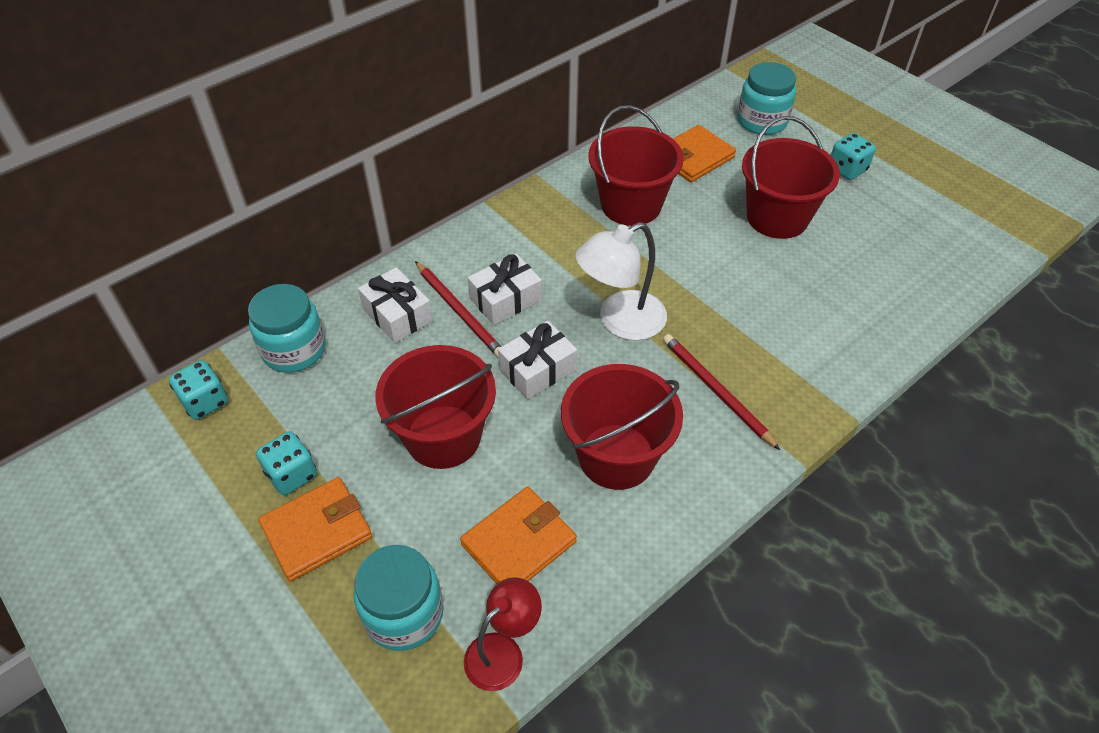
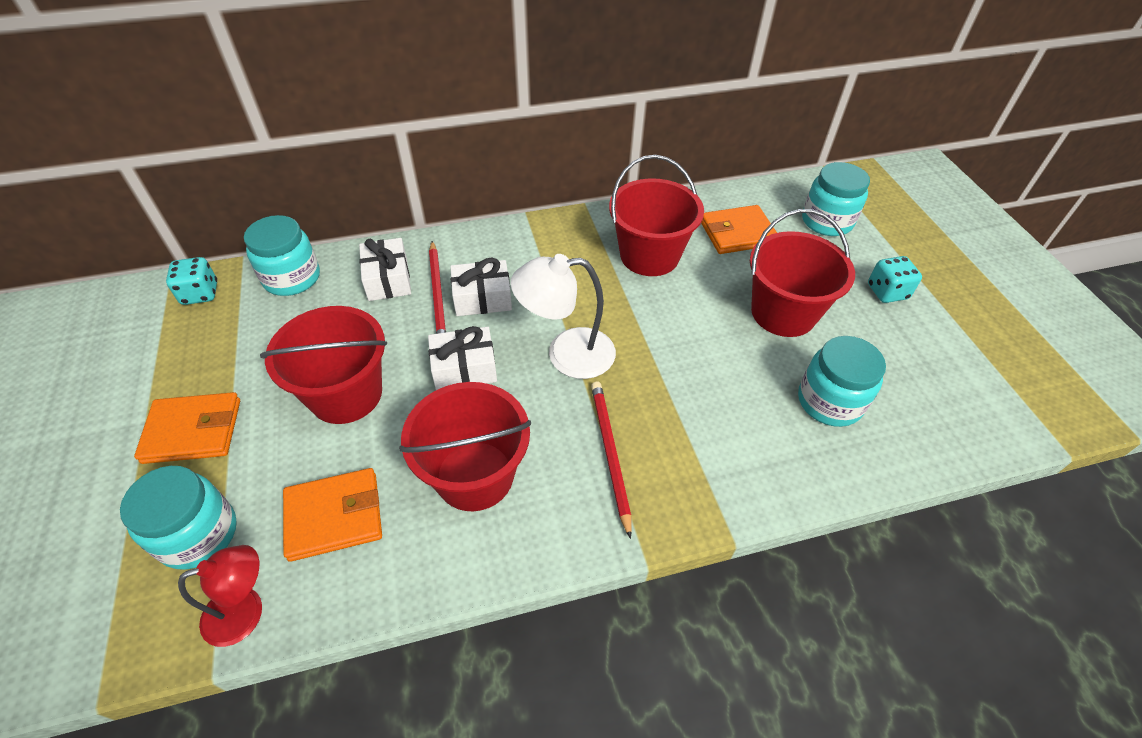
camera: 25 degrees right, 0 degrees up
turquoise dice [256,431,317,495] -> none
none -> turquoise jar [798,336,886,427]

